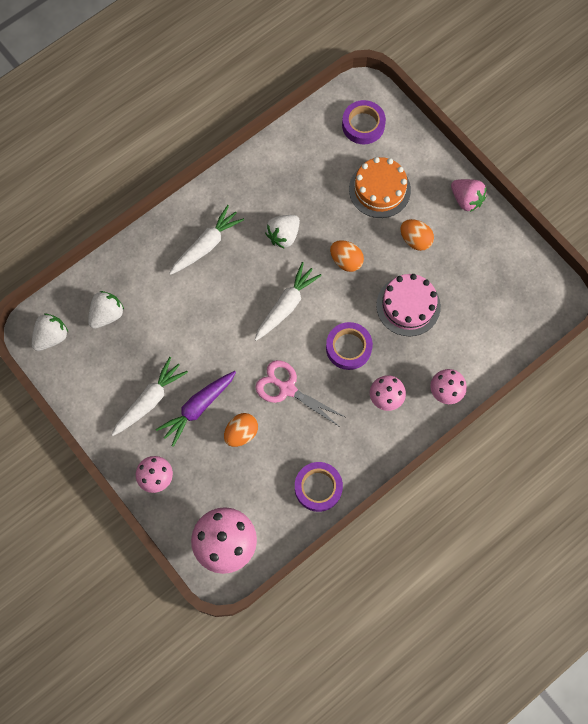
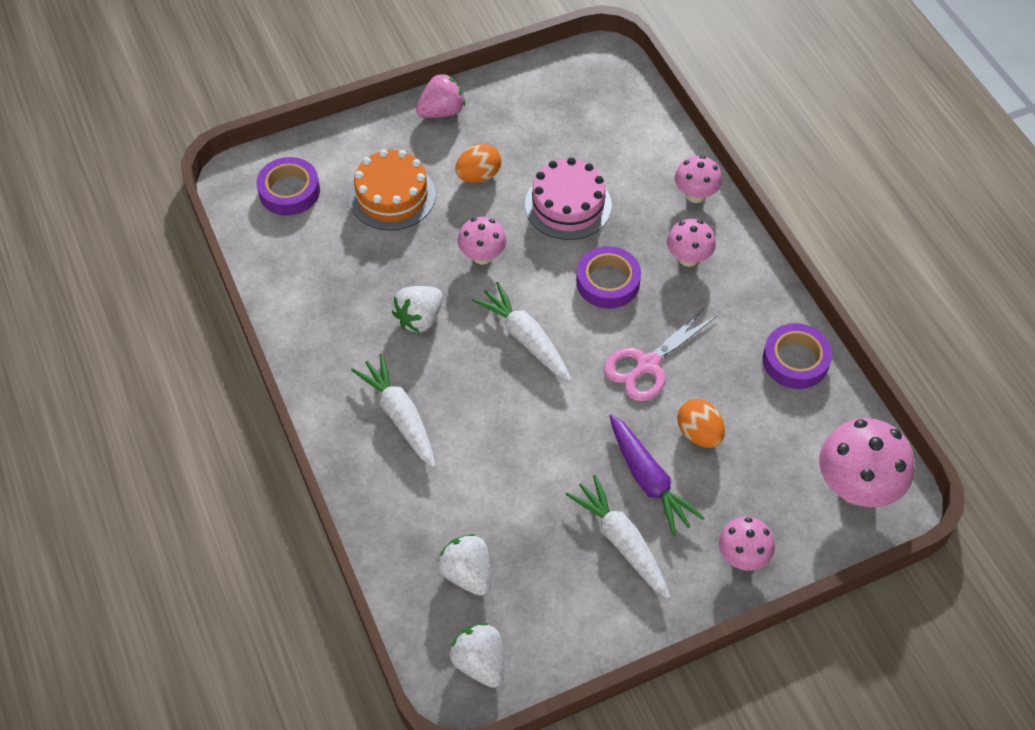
camera: 75 degrees left, 15 degrees down
white strawberry [265,215,300,249] -> white strawberry turned 75 degrees clockwise [392,286,443,333]
orange egg [330,240,364,272] -> pink mushroom [458,217,506,264]

